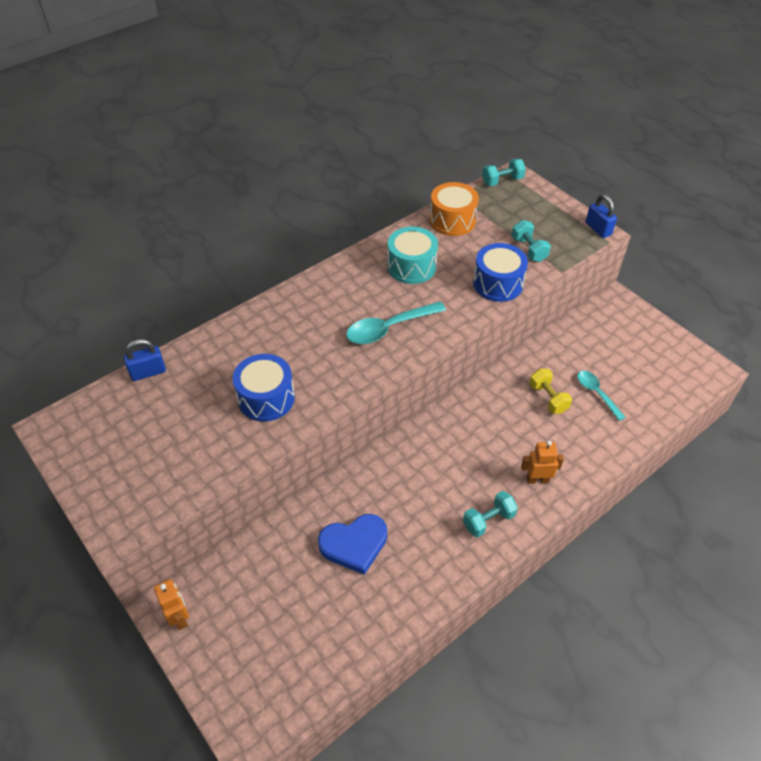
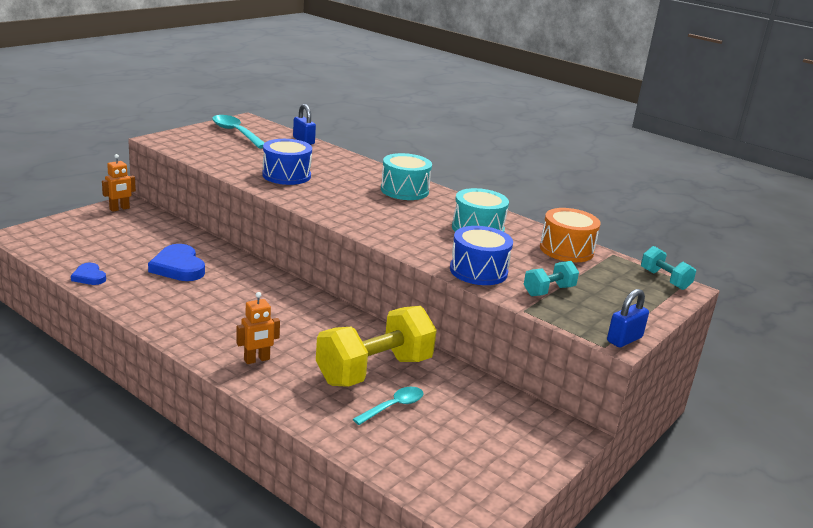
camera: 75 degrees right, 25 degrees down
turquoise spoon [346,301,446,344] -> turquoise spoon moved to [212,115,265,149]
turquoise dumbbell [463,491,518,537] -> none
orange robot [521,441,564,484] -> orange robot turned 75 degrees clockwise [236,292,280,364]
yellow dumbbell [529,369,572,414] -> yellow dumbbell [316,306,437,387], size x2.07
none -> blue heart [71,263,106,285]
none -> turquoise drum [381,153,432,200]

